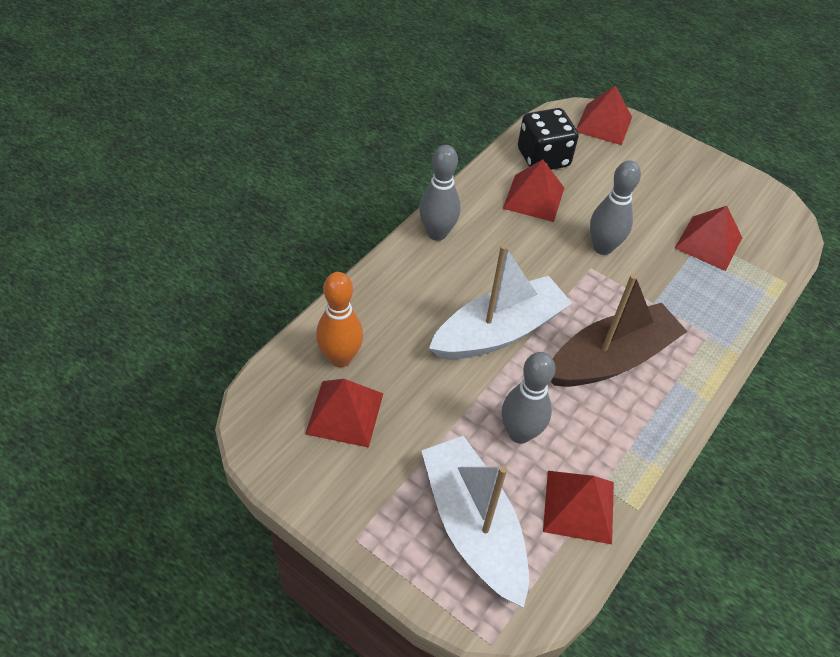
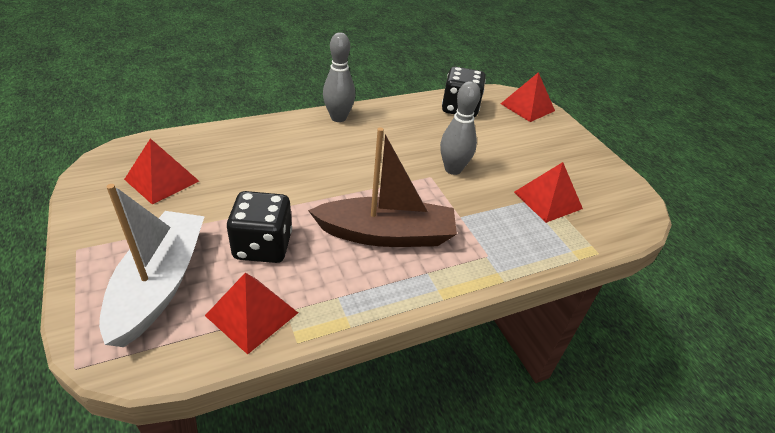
camera: 30 degrees right, 10 degrees down
orange bowling pin [316,272,363,367] -> none
white boat [429,244,572,359] -> none
grey bowling pin [502,352,555,444] -> black dice [227,191,292,263]
red pyramid [503,159,564,222] -> none

